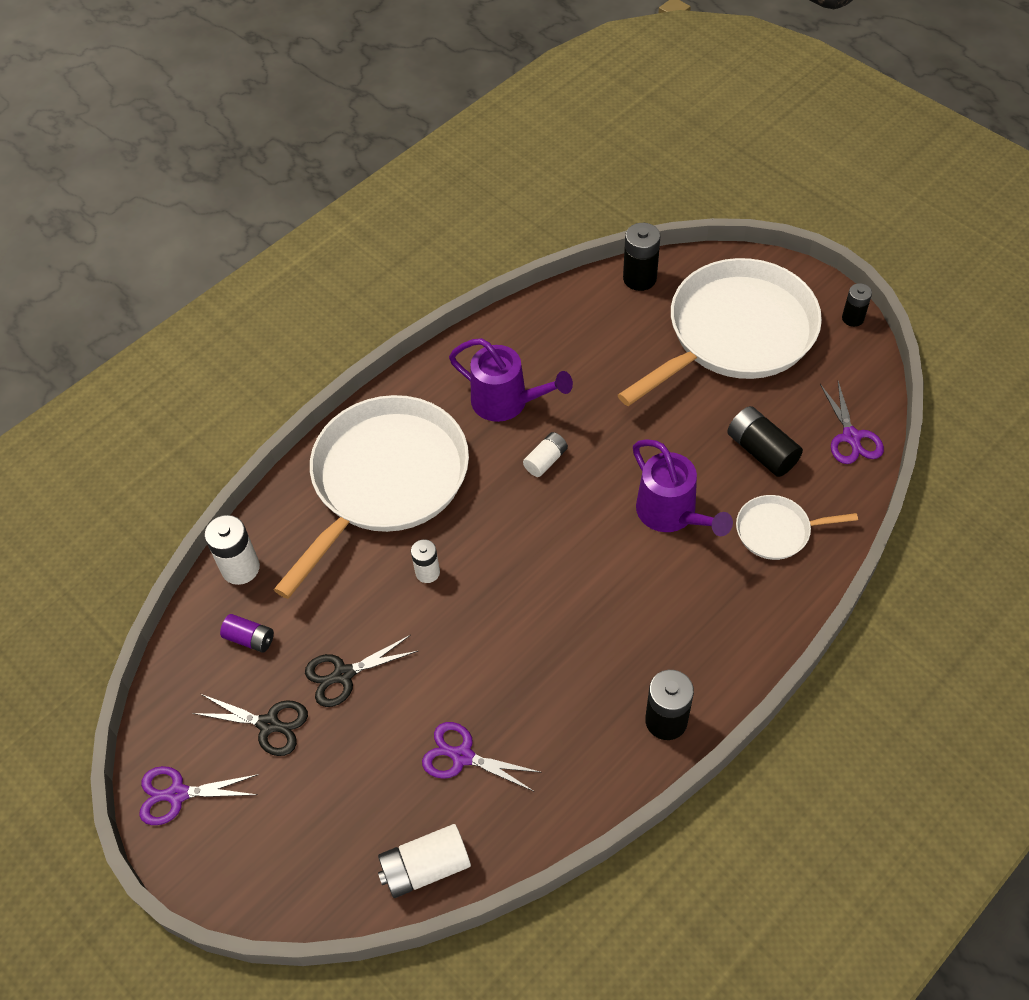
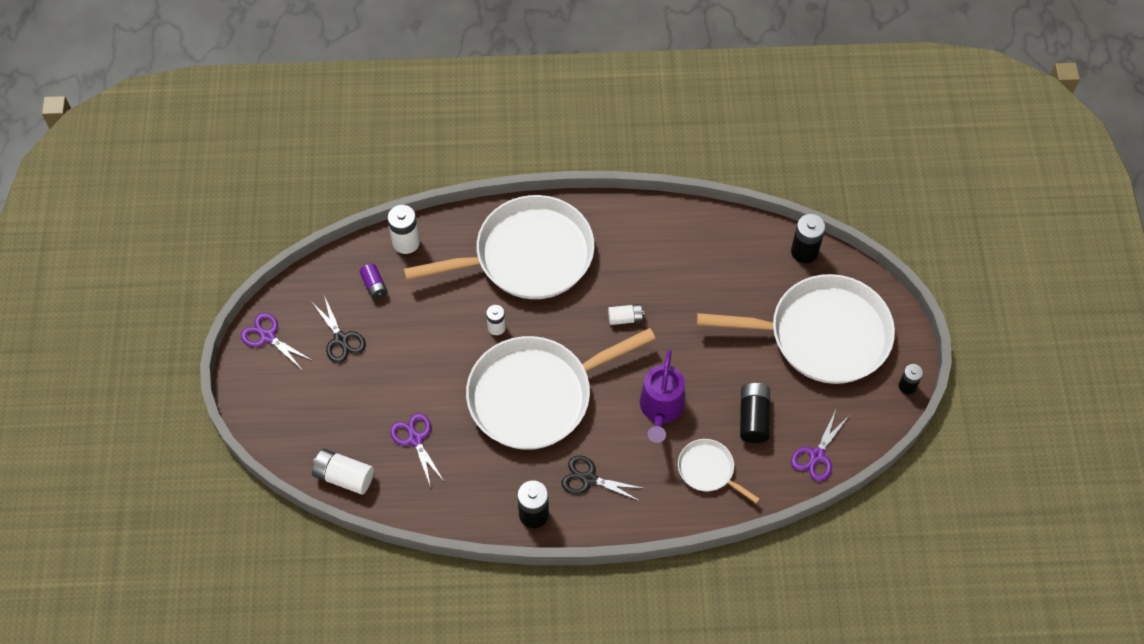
camera: 40 degrees right, 5 degrees up
black scissors [305,635,418,707] -> black scissors moved to [561,456,645,502]
purple watering can [449,338,573,422] -> none
none -> white pan [466,328,656,450]

